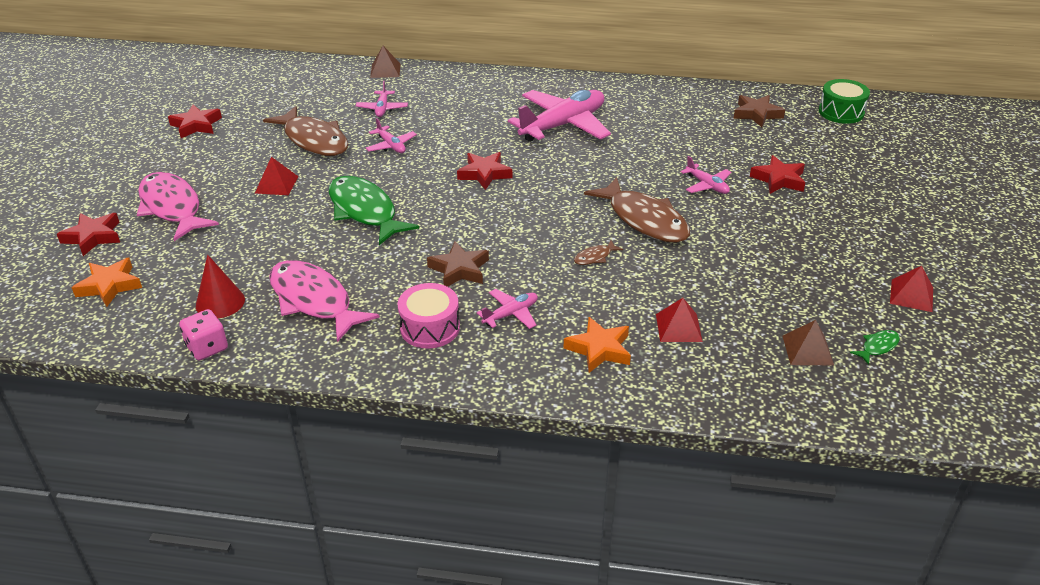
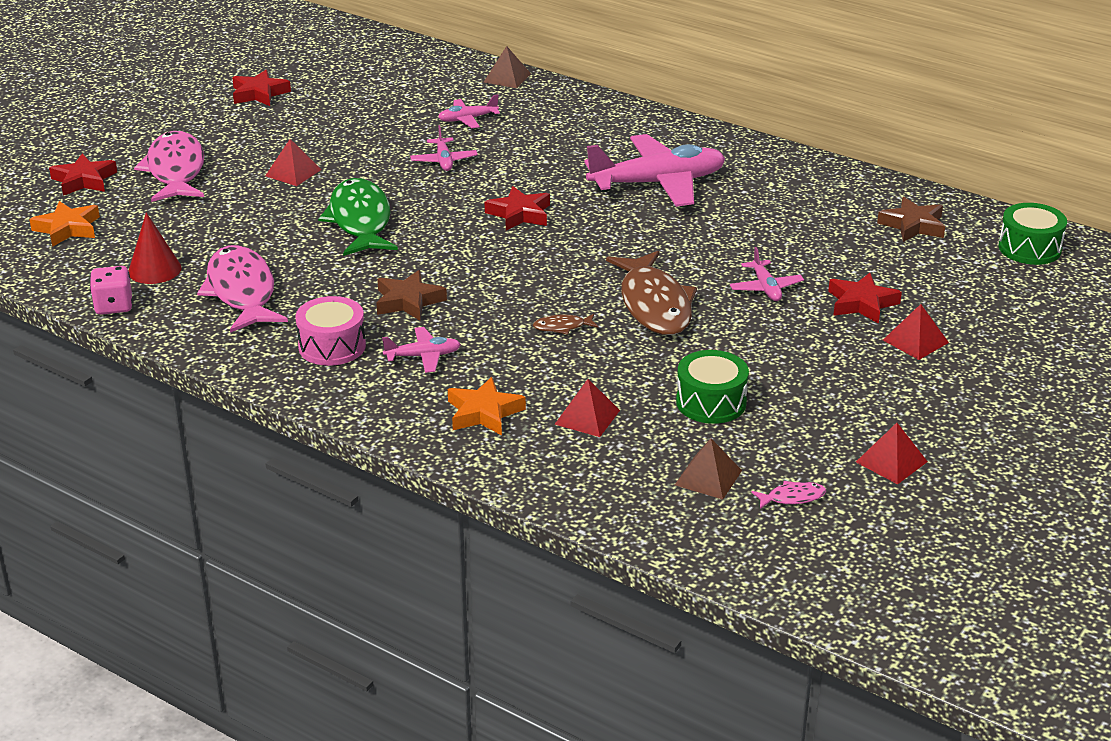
camera: 25 degrees right, 5 degrees down
brown fish [263,106,348,156] -> none
pink plane [356,80,408,117] -> pink plane turned 45 degrees clockwise [438,94,500,128]
green fish [850,330,900,365] -> pink fish [751,481,826,509]
none -> green drum [676,350,749,424]
none -> red pyramid [883,304,949,360]

